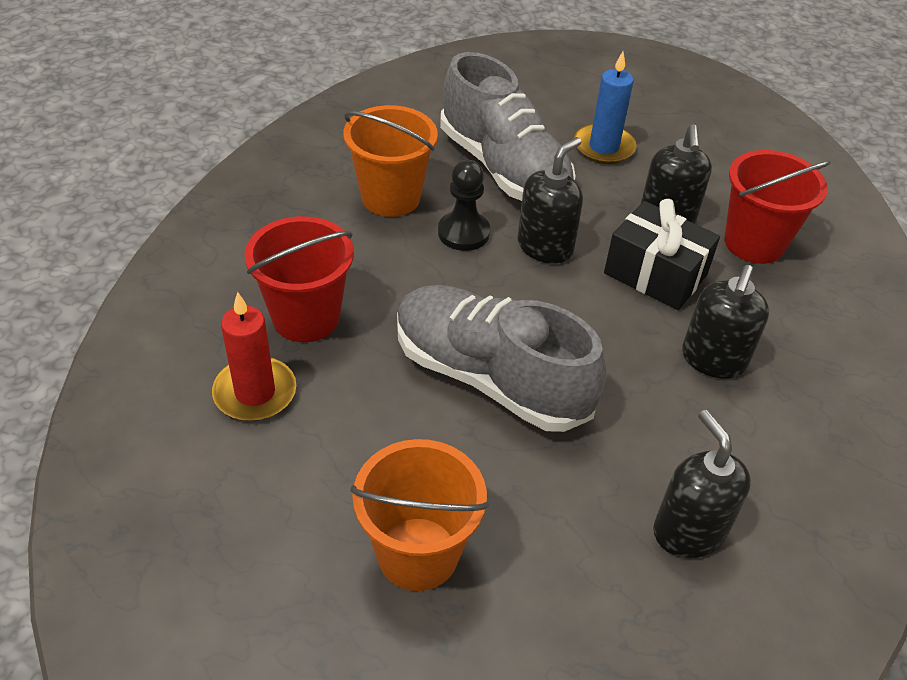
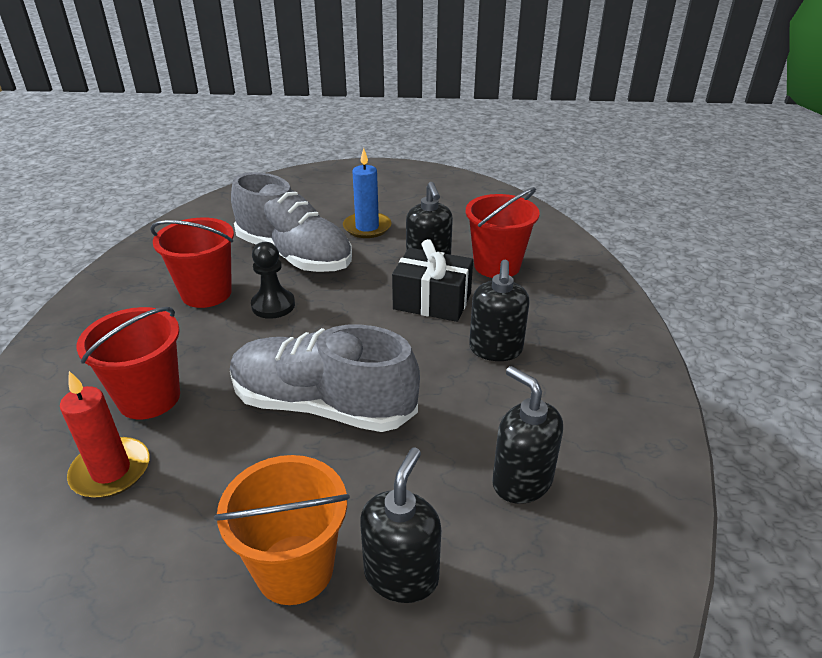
camera: 15 degrees left, 10 degrees down
orange bucket [343,105,438,217] -> red bucket [150,218,234,308]
black soap dispenser [518,137,583,264] -> black soap dispenser moved to [360,448,441,603]

